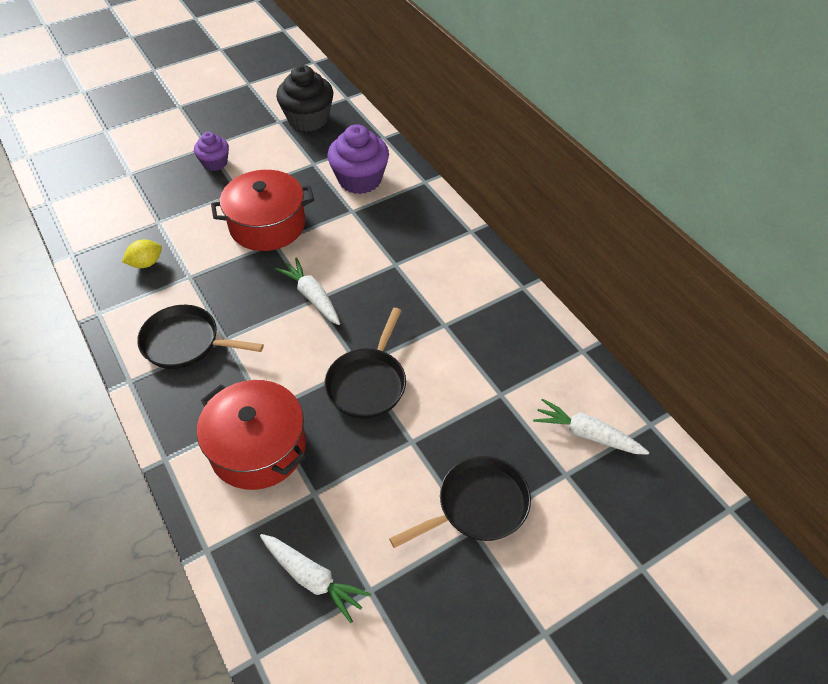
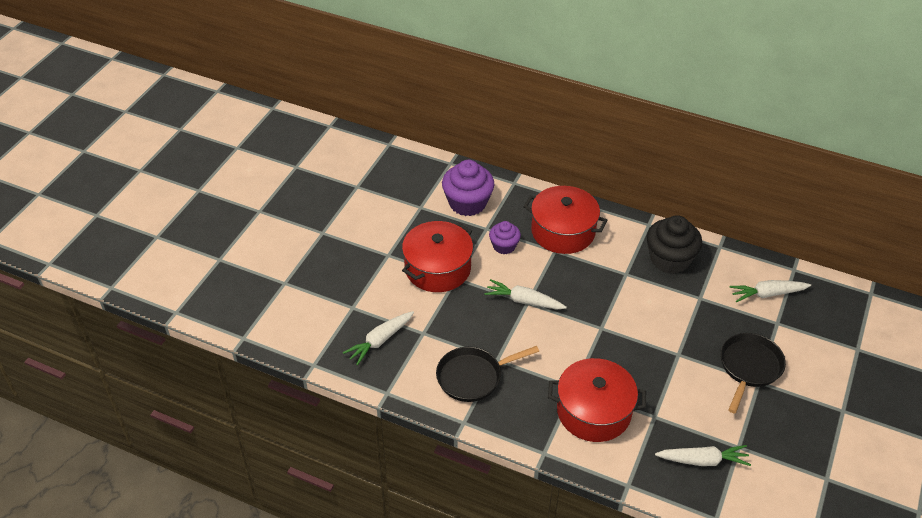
camera: 35 degrees left, 5 degrees down
yellow lemon [122,239,162,268] -> white carrot [343,311,414,366]
purple cupcake [194,132,229,171] -> purple cupcake moved to [489,221,521,254]
black cupcake [276,65,333,132] -> black cupcake moved to [647,215,702,274]
black pan [324,308,406,419] -> none
none -> red pot [523,186,608,254]

